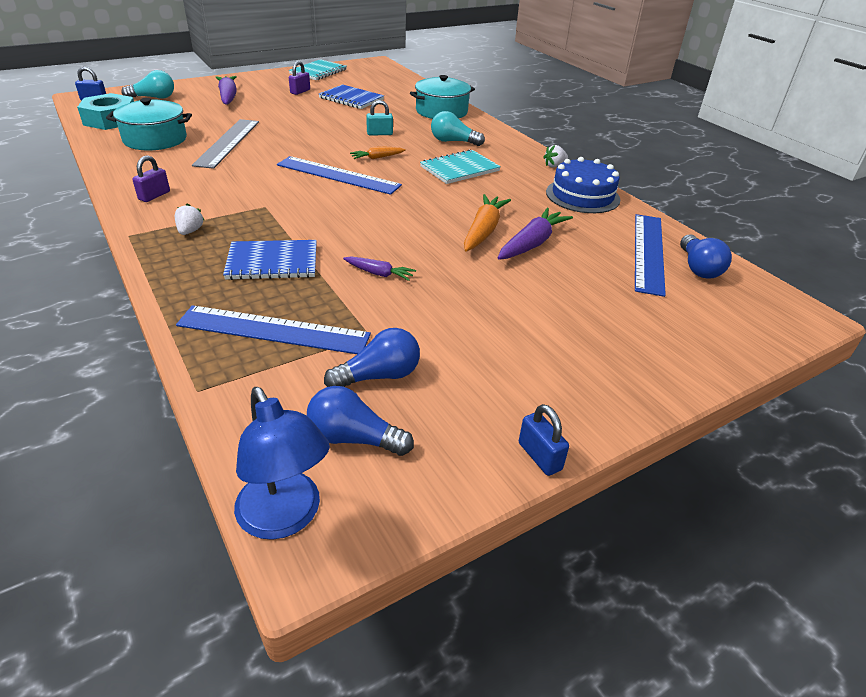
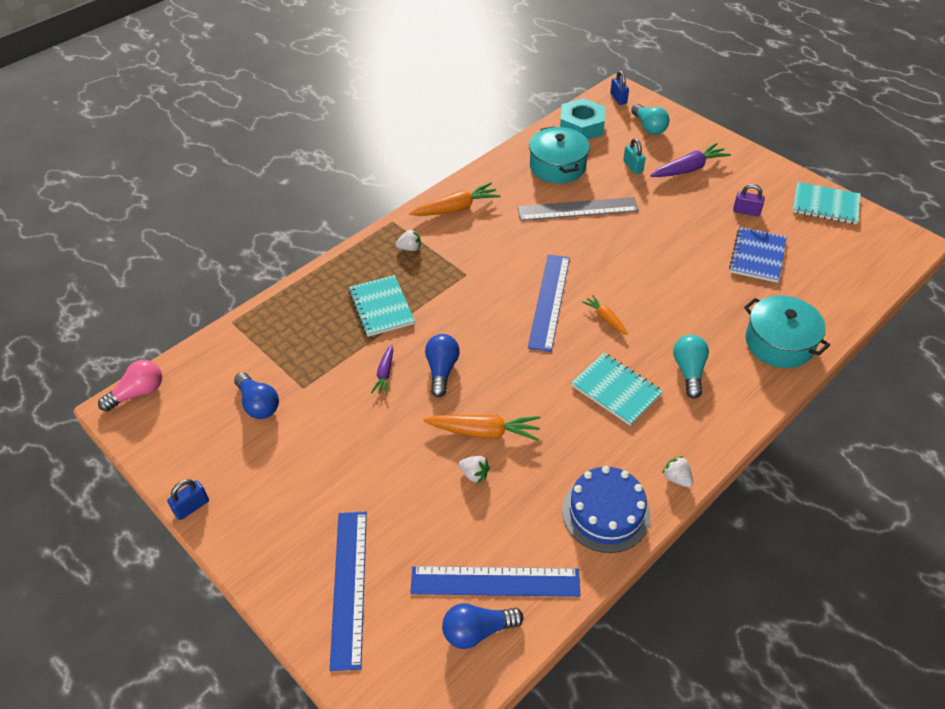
camera: 80 degrees right, 10 degrees up
purple padlock [132,155,170,202] -> orange carrot [409,182,501,216]
blue ruler [176,305,371,354] -> blue ruler moved to [330,512,367,671]
blue notebook [223,240,317,280] -> turquoise notebook [348,275,415,337]
blue lamp [234,387,330,540] -> pink light bulb [98,360,162,412]
blue light bulb [307,386,414,456] -> blue light bulb moved to [425,334,460,397]
turquoise padlock [366,100,393,136] -> turquoise padlock moved to [623,138,646,174]
purple carrot [497,208,573,260] -> white strawberry [459,456,490,484]

